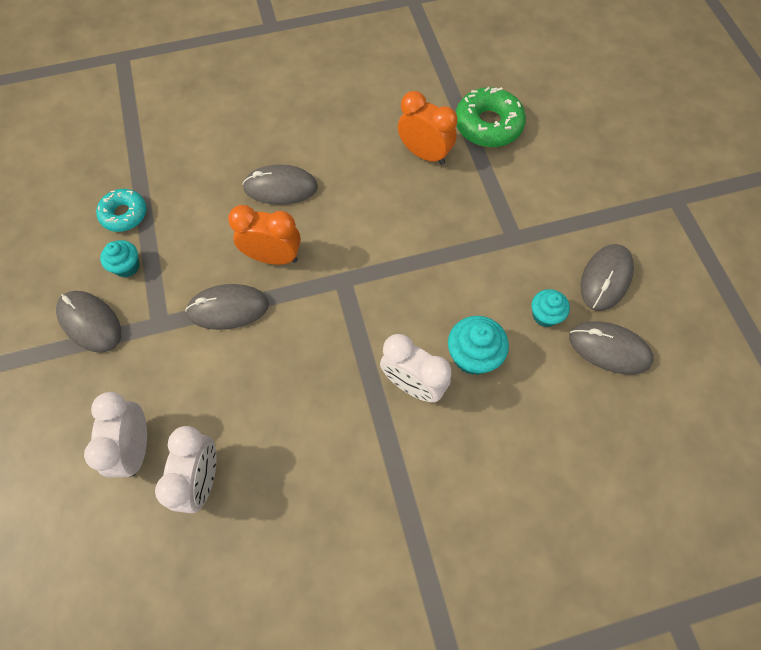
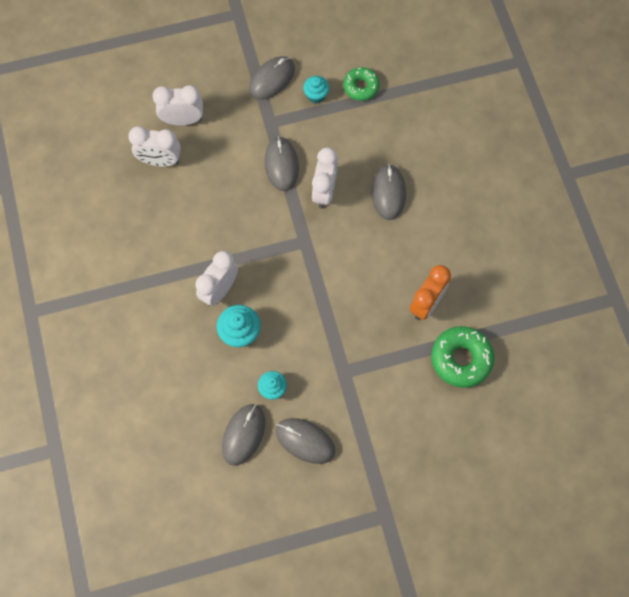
camera: 90 degrees right, 5 degrees up
turquoise donut [96,189,147,232] -> green donut [343,67,380,101]
orange clock [228,205,301,265] -> white clock [312,147,338,209]

